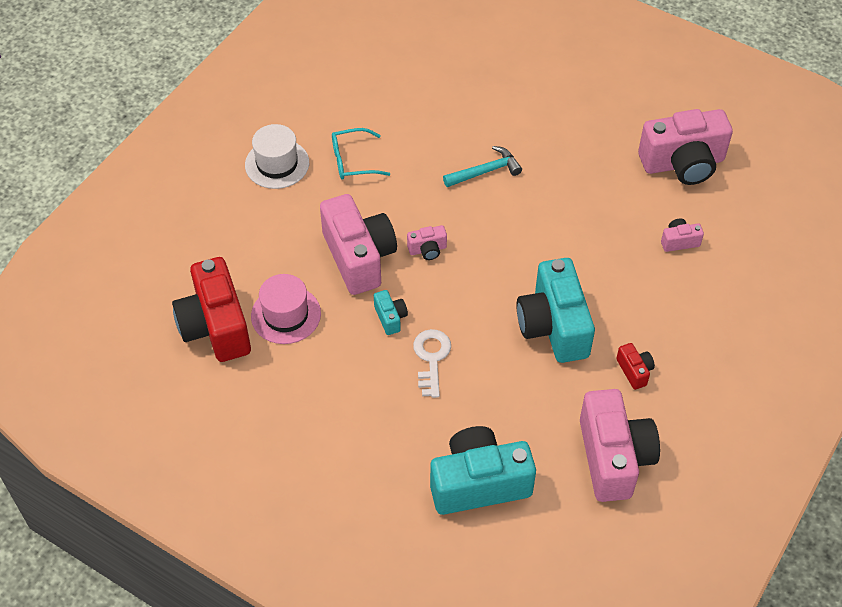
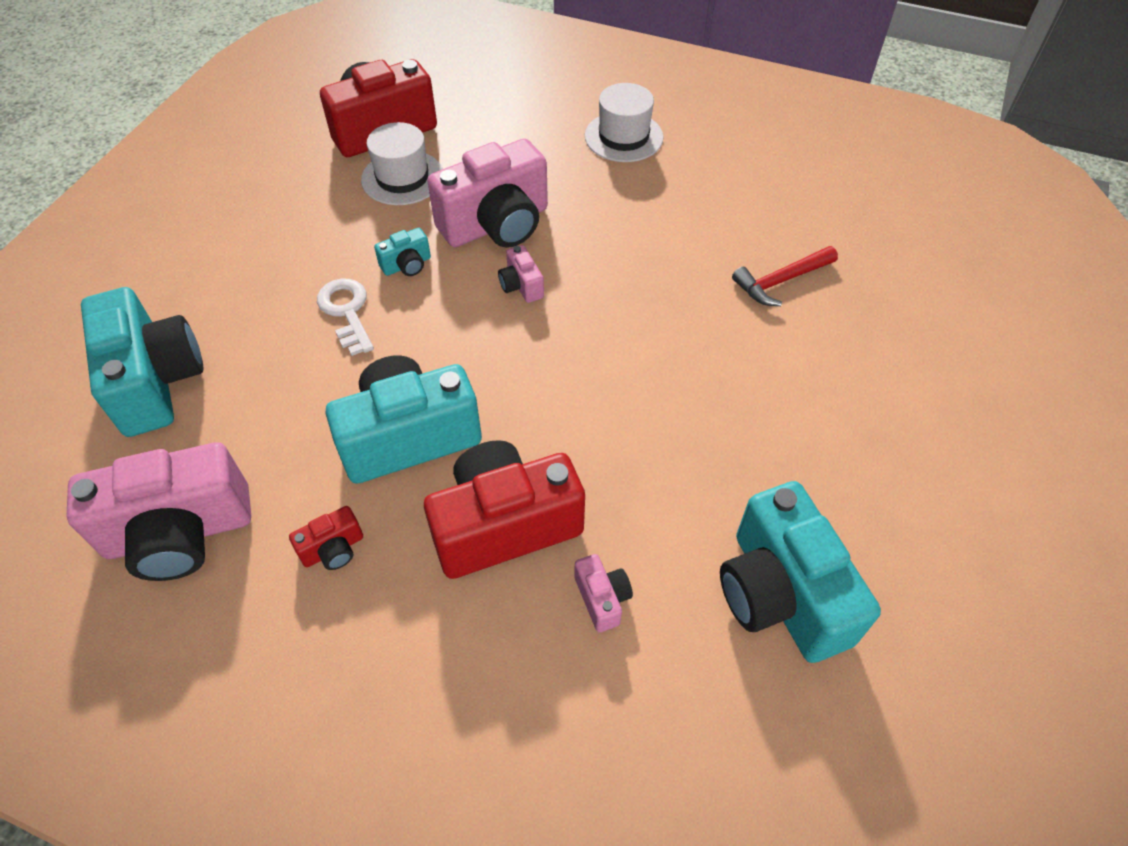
camera: 80 degrees right, 0 degrees up
pink hat [251,274,321,344] -> white hat [361,122,442,205]
turquoise glasses [332,128,390,180] -> none
white key [413,329,451,398] -> white key turned 105 degrees counterclockwise [317,279,374,356]
turquoise hammer [443,146,522,187] -> none
pink camera [638,109,733,185] -> turquoise camera [720,481,881,663]
none -> red camera [424,440,585,579]
none -> red hammer [732,246,838,306]

